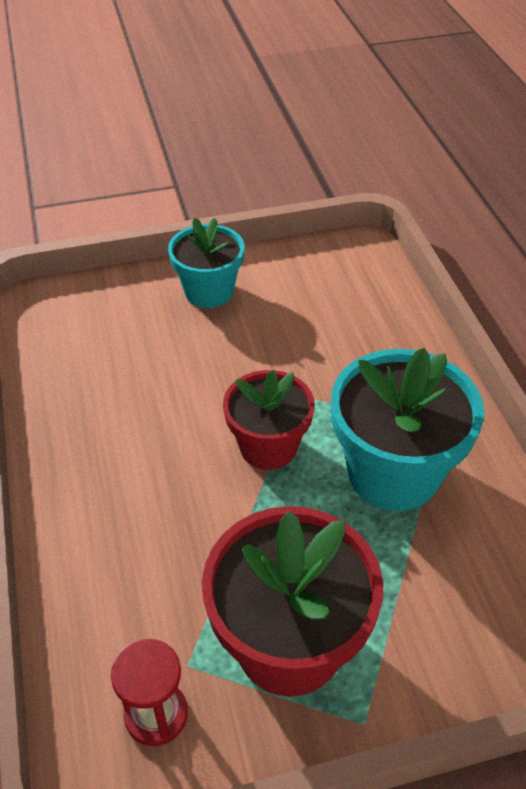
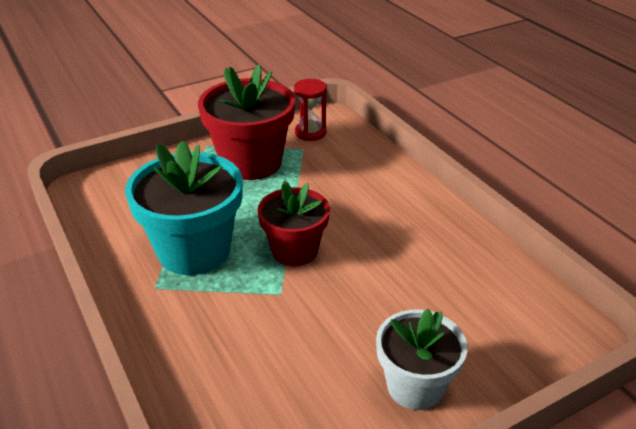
camera: 165 degrees right, 10 degrees down
turquoise flower pot [168,218,245,308] -> white flower pot [376,309,468,410]

